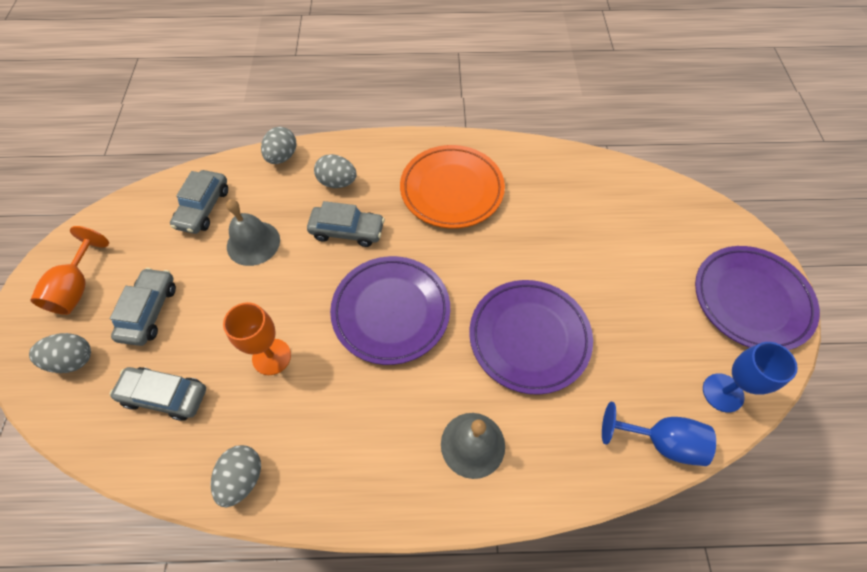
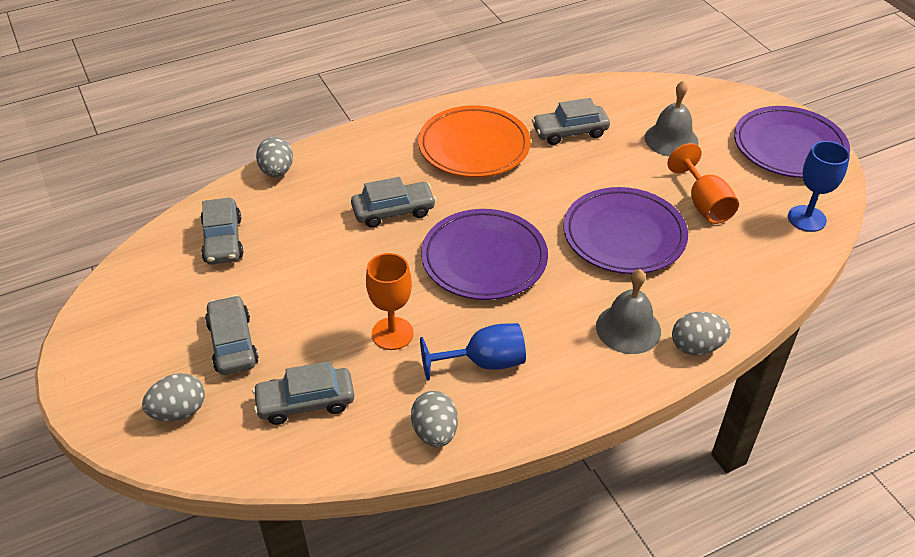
camera: 25 degrees left, 15 degrees down
orange goblet [30,226,109,315] -> orange goblet moved to [667,143,739,224]
grey bell [226,199,280,266] -> grey bell moved to [644,81,698,156]
grey egg [314,154,357,188] -> grey egg moved to [672,312,731,356]
blue goblet [602,402,716,466] -> blue goblet moved to [420,323,526,381]
none -> grey car [532,98,610,145]

